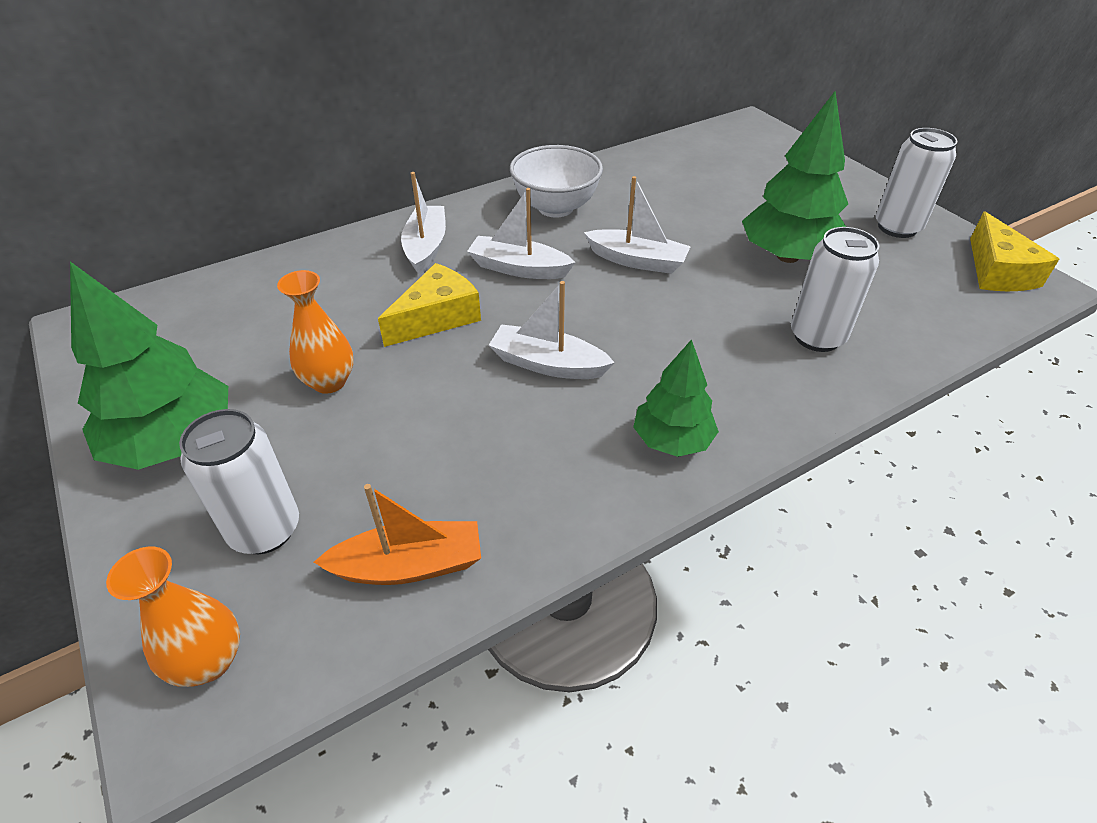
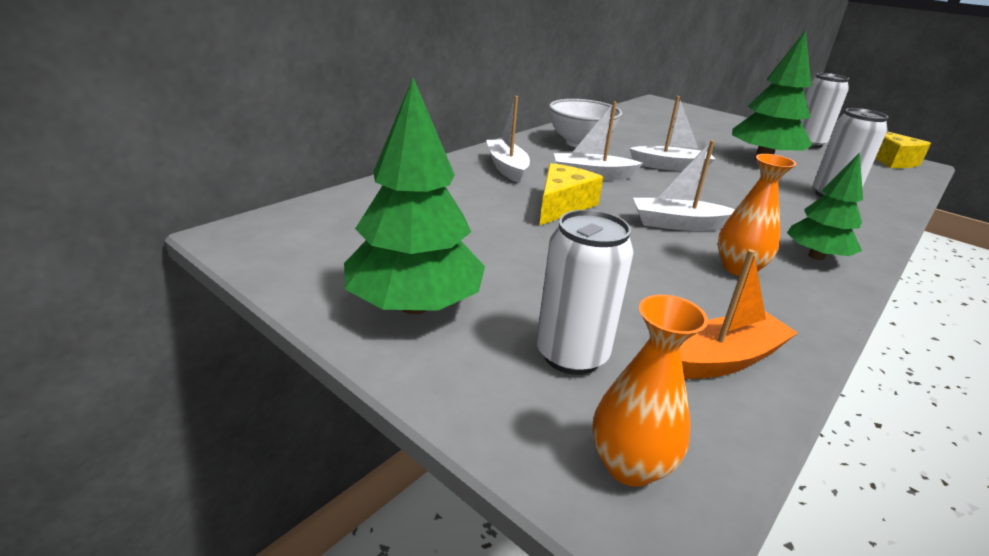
camera: 20 degrees left, 15 degrees down
orange vase [277,270,354,394] -> orange vase moved to [717,154,796,276]

